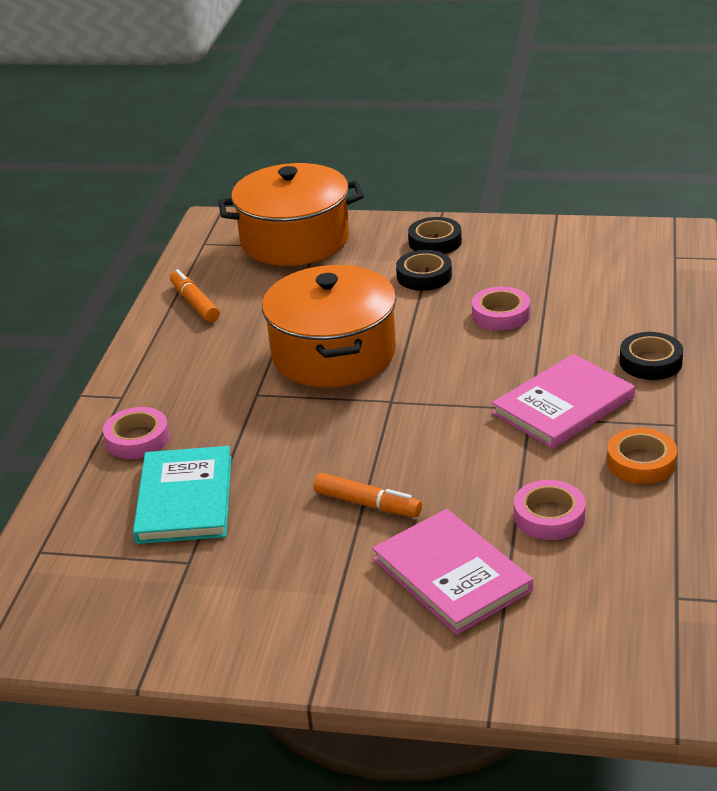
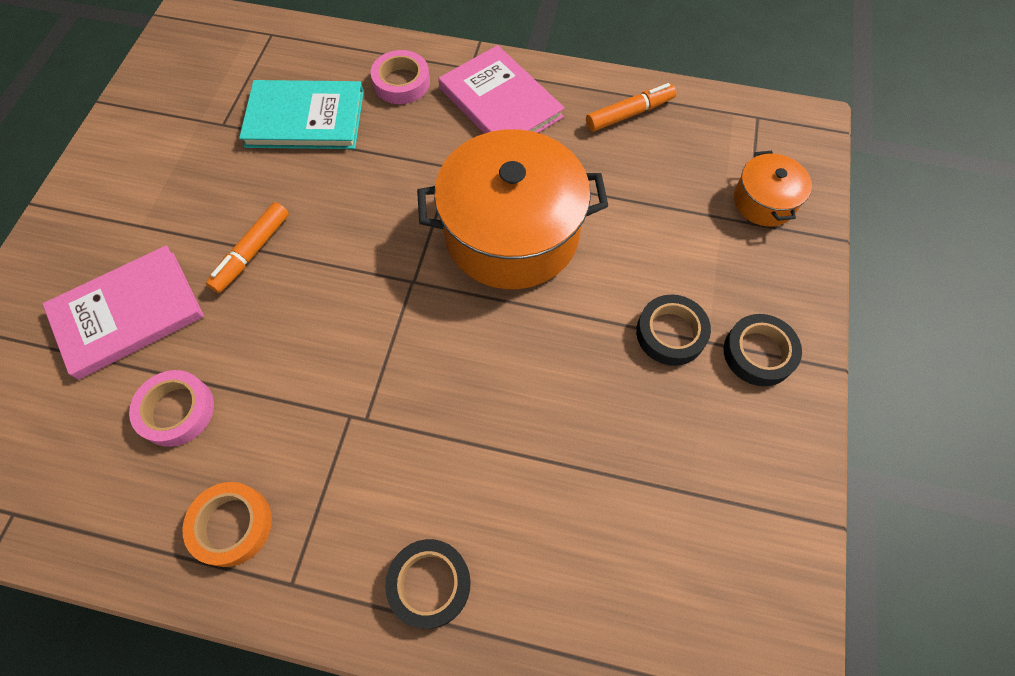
camera: 90 degrees right, 30 degrees up
orange pot [218,163,364,266] -> orange pot [734,151,812,226], size x0.48
pink tape [472,287,530,331] -> none
pink book [492,354,635,449] -> pink book moved to [438,45,565,134]

